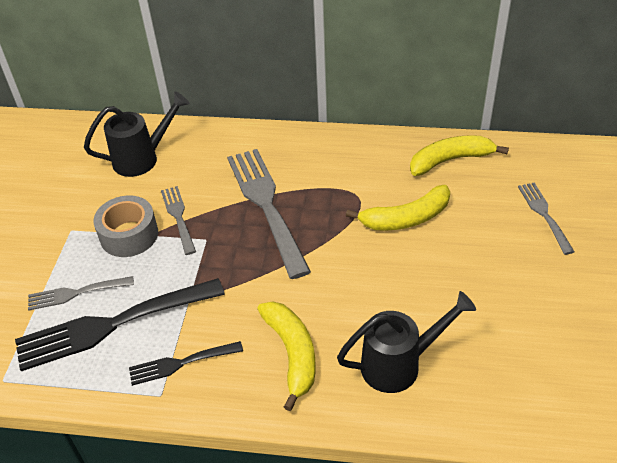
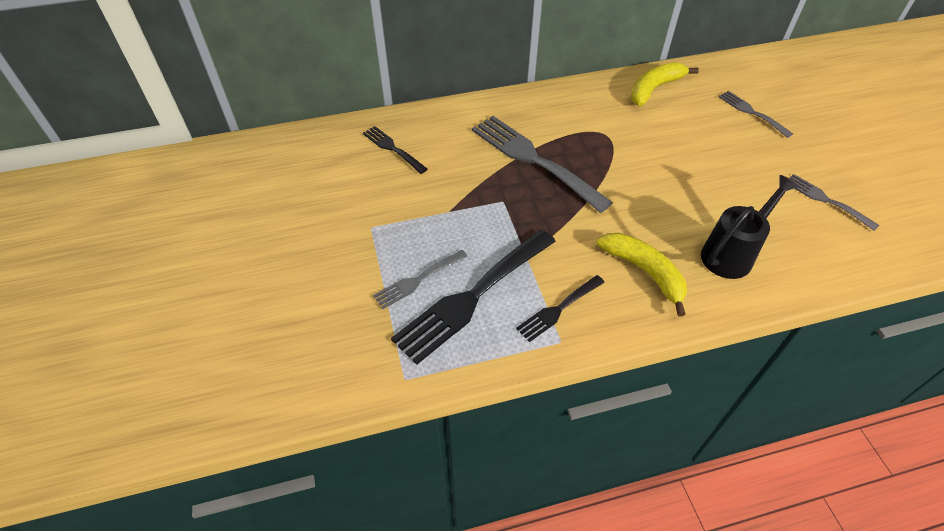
camera: 25 degrees left, 5 degrees up
black watering can [84,91,189,177] -> black fork [363,126,428,174]
grey tape [93,195,158,257] -> none
grey fork [161,186,196,255] -> grey fork moved to [789,174,880,231]
yellow banana [346,185,450,231] -> none

